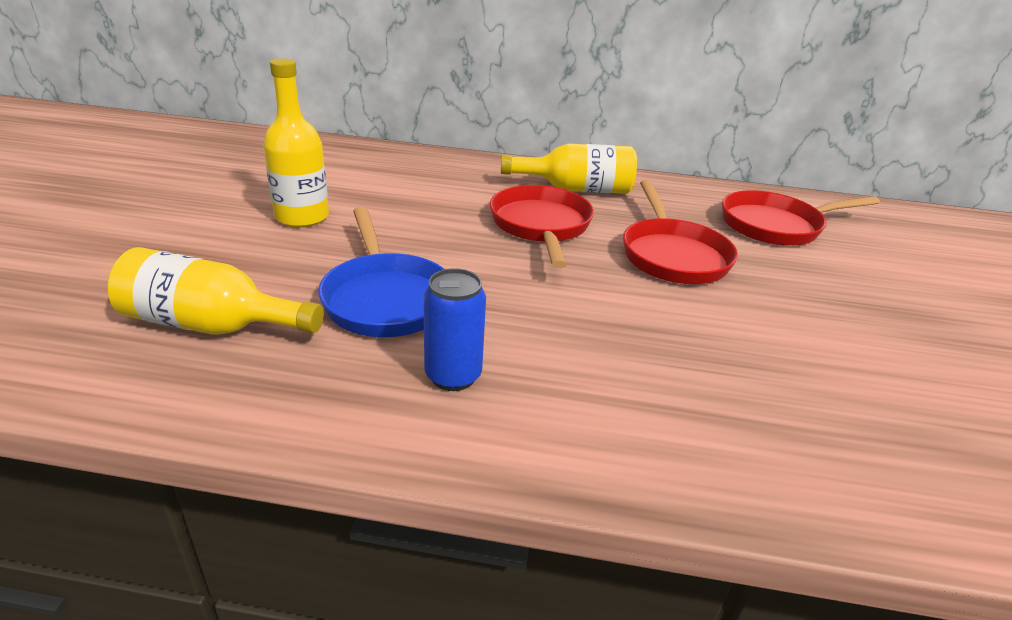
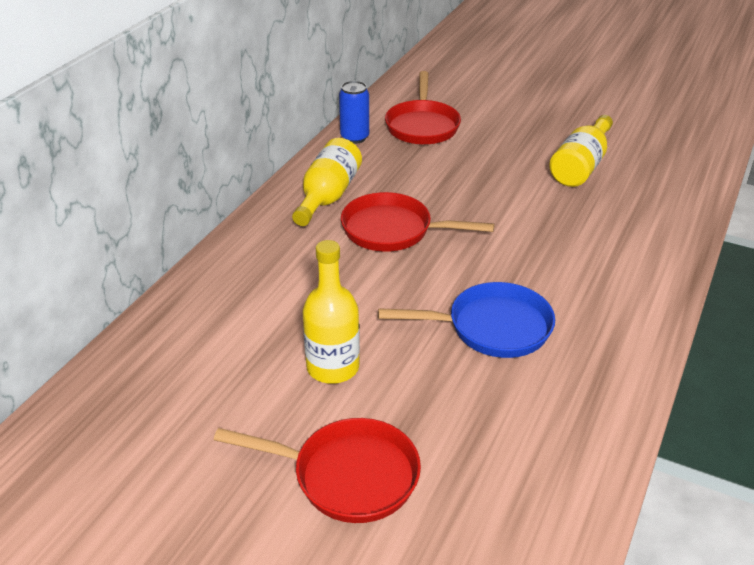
camera: 70 degrees left, 5 degrees up
yellow bottle [107,247,324,335] -> yellow bottle moved to [549,115,613,187]
blue can [424,268,486,391] -> blue can moved to [339,81,369,144]
red pan [623,180,738,284] -> red pan moved to [214,418,421,523]

